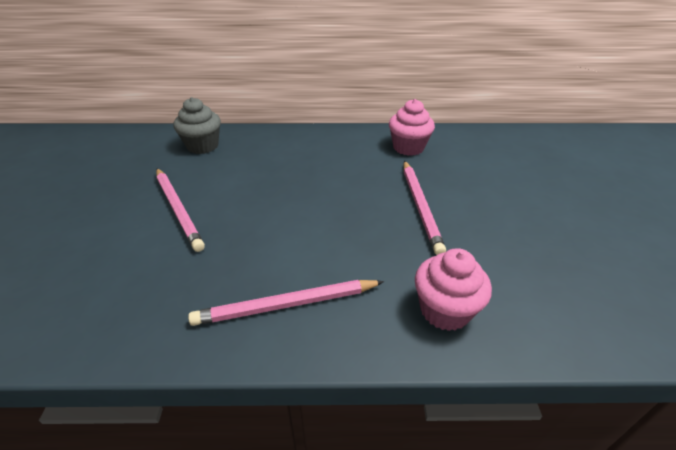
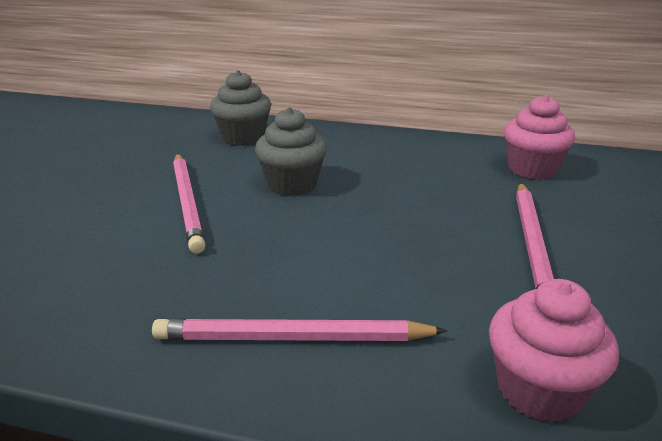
camera: 15 degrees right, 10 degrees down
none -> grey cupcake [255,107,327,196]

